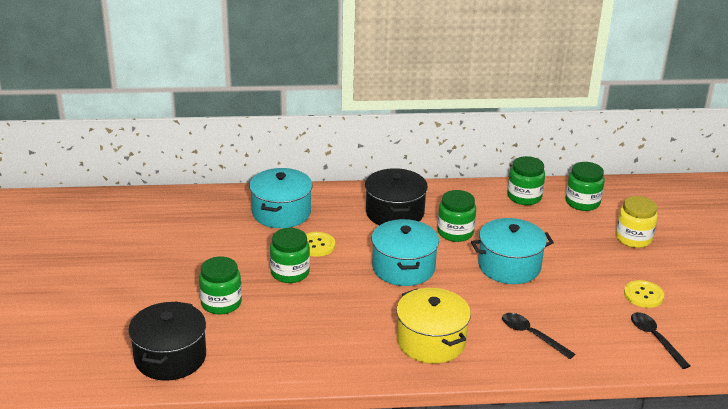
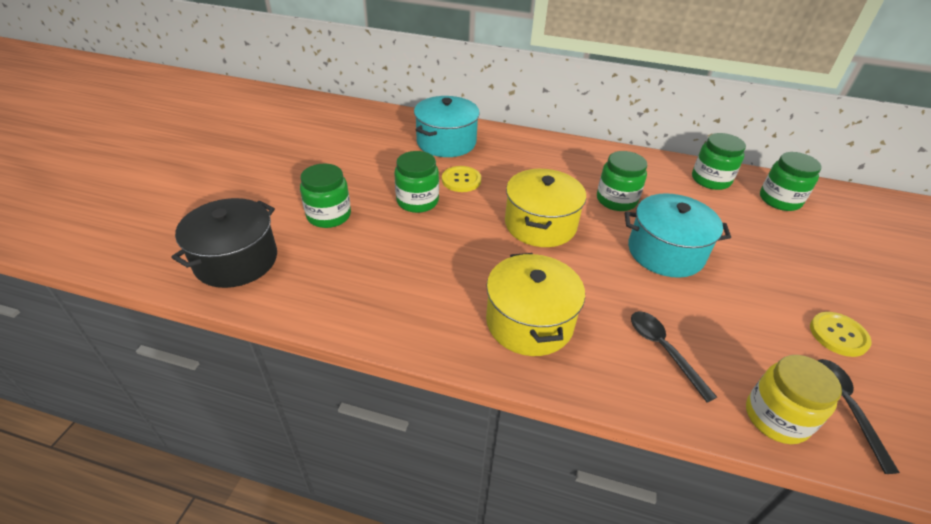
camera: 20 degrees right, 10 degrees up
black pot [365,168,428,225] -> none
turquoise pot [371,219,439,286] -> yellow pot [505,169,586,247]
yellow jar [616,196,658,248] -> yellow jar moved to [746,355,842,444]

